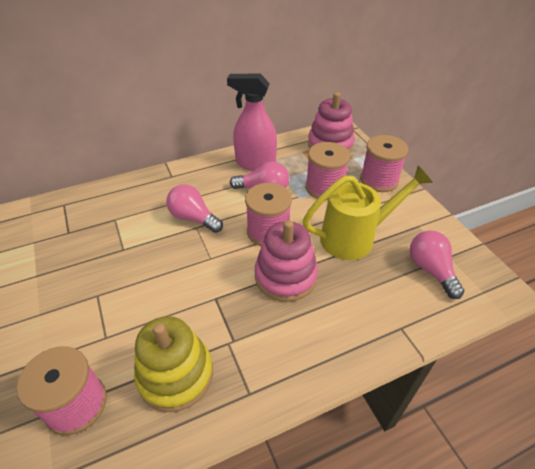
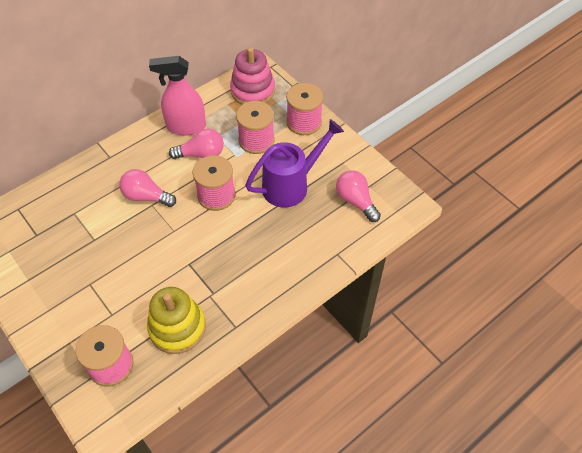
camera: 15 degrees left, 10 degrees up
pink stacking toy [255,220,318,302] -> none
yellow watering can [302,166,433,260] -> purple watering can [245,119,344,207]

